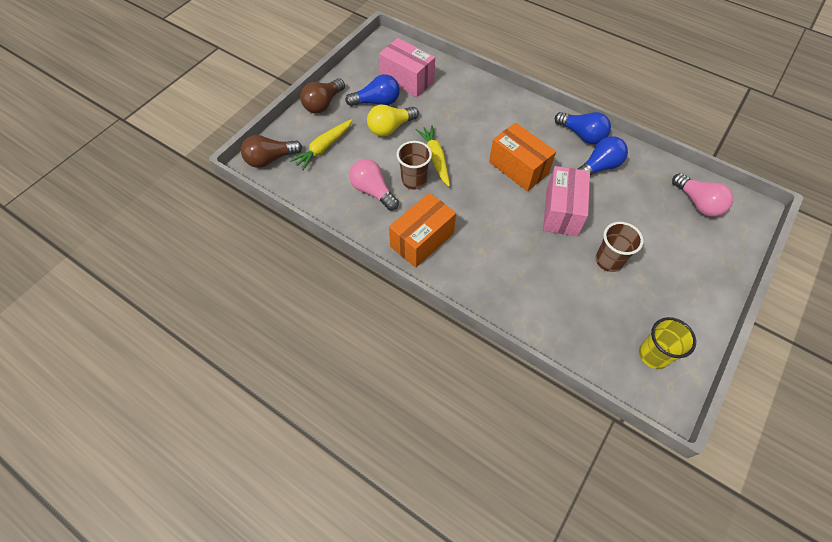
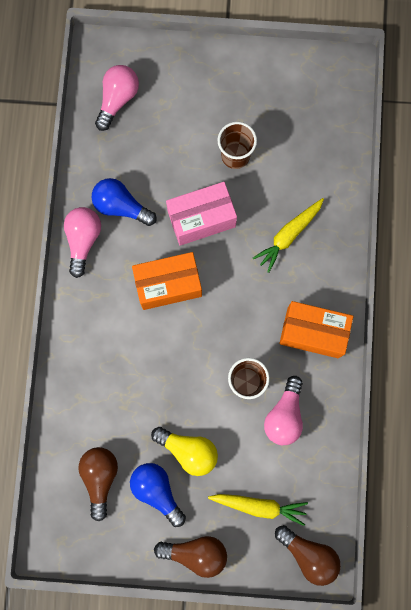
camera: 120 degrees left, 20 degrees up
pink box [379,38,435,97] -> brown light bulb [79,447,118,521]
yellow carrot [415,125,450,187] -> yellow carrot moved to [253,198,324,273]
orange box [489,123,556,191] -> orange box turned 60 degrees clockwise [132,252,202,310]
blue light bulb [555,112,611,144] -> pink light bulb [64,207,101,278]
yellow cup [639,317,696,369] -> none

